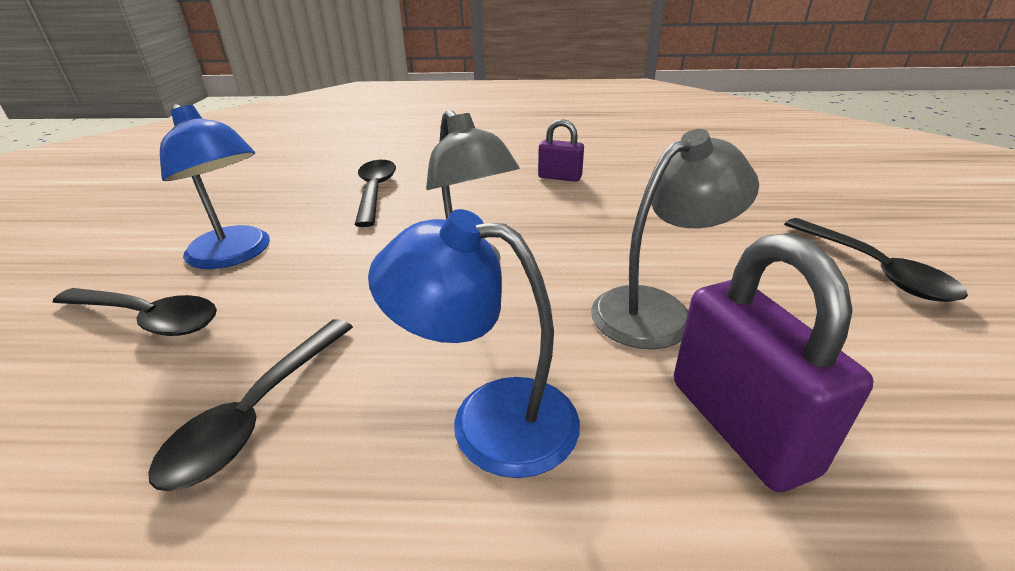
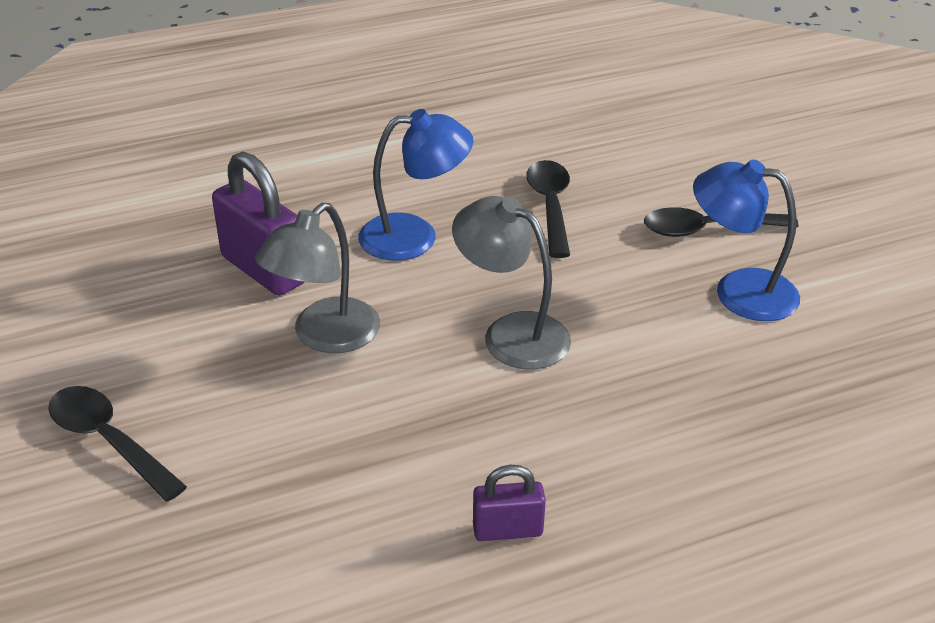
camera: 155 degrees right, 5 degrees up
black spoon [355,160,396,227] -> none

